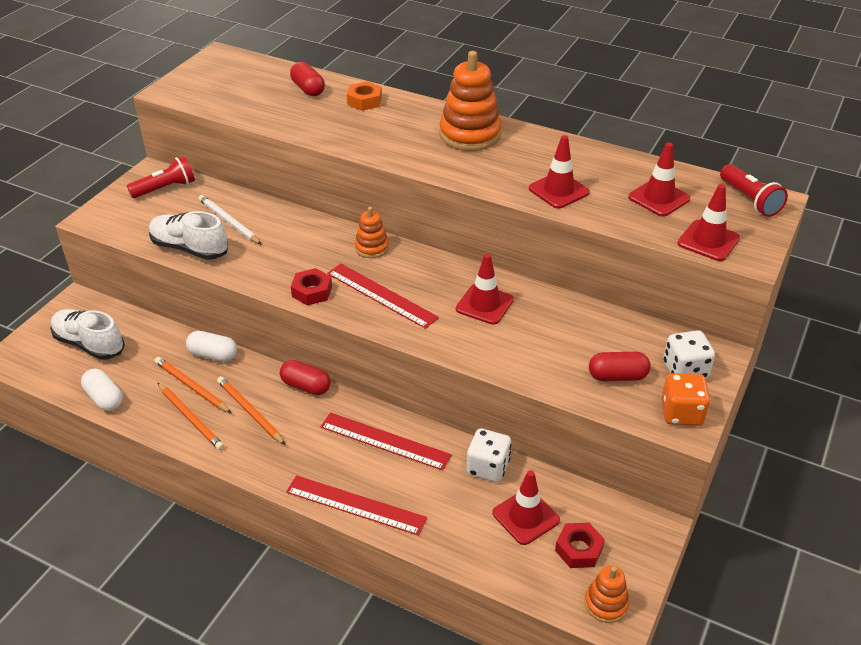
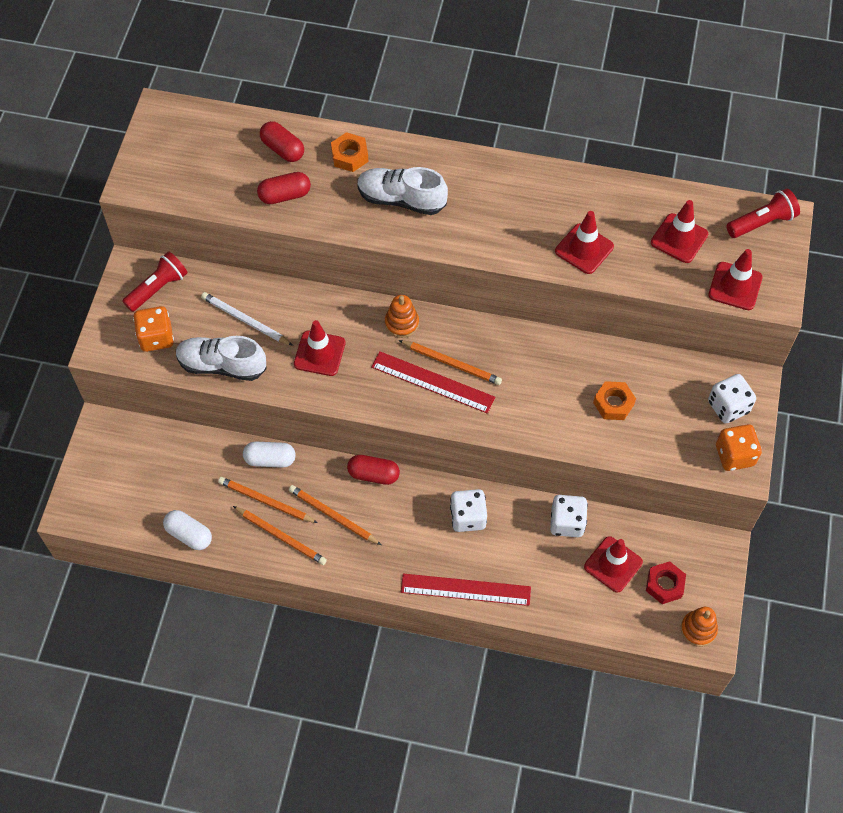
camera: 15 degrees left, 20 degrees up
white shoe [50,309,125,360] -> white shoe moved to [357,167,448,215]
red nut [291,268,332,306] -> none
red ruler [320,412,452,471] -> white dice [450,489,487,532]
orange stacking toy [439,51,502,151] -> none
red traffic cone [456,254,514,325] -> red traffic cone moved to [294,320,346,376]
red capsule [589,352,651,381] -> red capsule moved to [257,172,311,204]
red flashlight [720,164,788,217] -> red flashlight turned 75 degrees counterclockwise [726,188,800,238]
none -> orange dice [133,306,174,352]
none -> orange pencil [399,340,502,385]
none -> orange nut [593,381,636,420]

